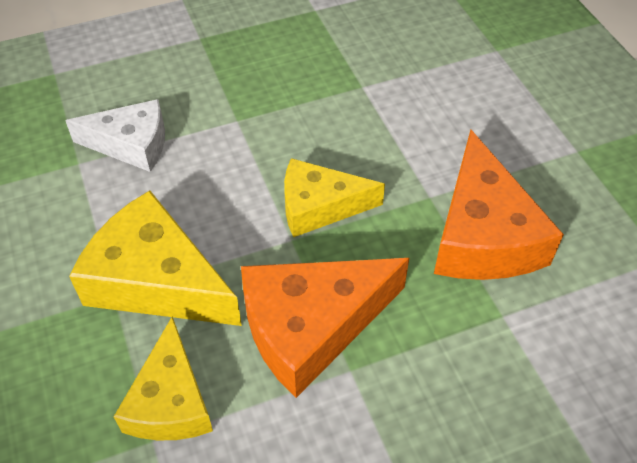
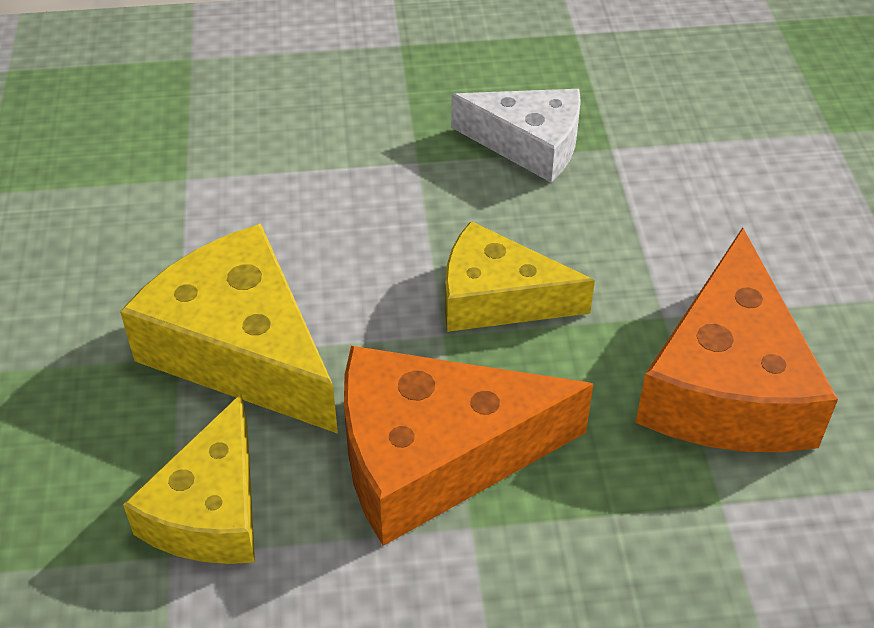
camera: 15 degrees right, 5 degrees down
white cheese [65,99,165,172] -> white cheese moved to [451,89,581,183]

